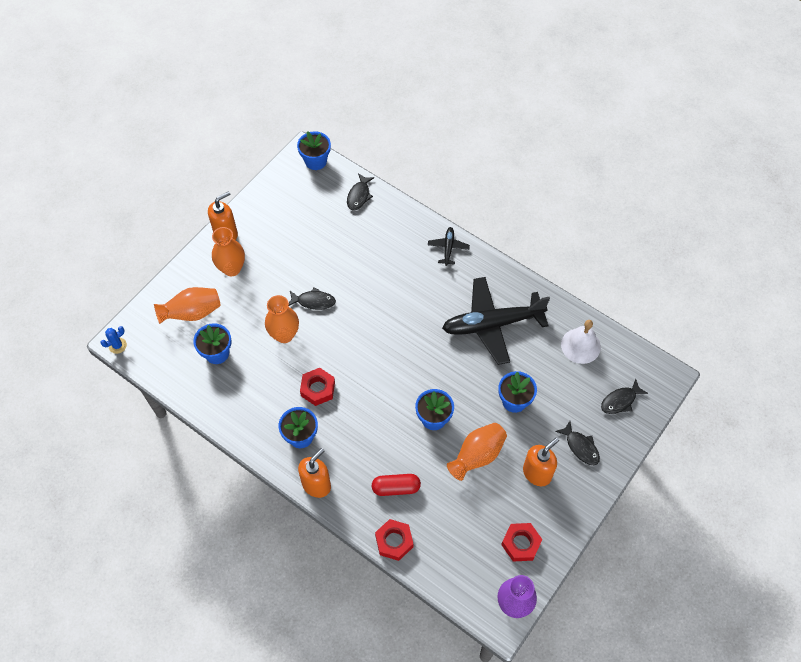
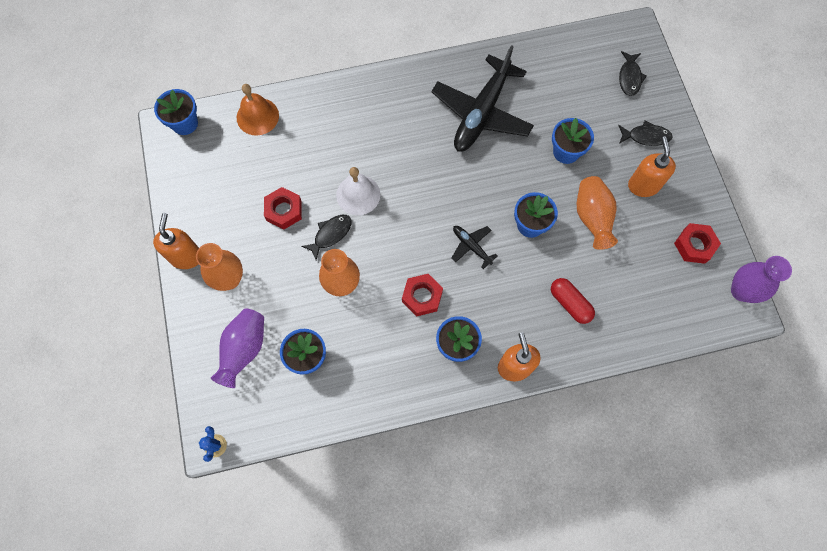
camera: 50 degrees left, 10 degrees up
orange vase [154,287,220,324] -> purple vase [210,308,264,388]
black fish [347,173,375,210] -> orange bell [237,84,279,136]
red capsule [372,474,421,496] -> red capsule turned 75 degrees counterclockwise [551,278,595,324]
red nut [375,519,414,561] -> red nut moved to [264,187,302,229]
black plane [428,227,470,266] -> black plane moved to [451,226,498,269]
white bell [561,320,601,364] -> white bell moved to [336,167,380,215]

